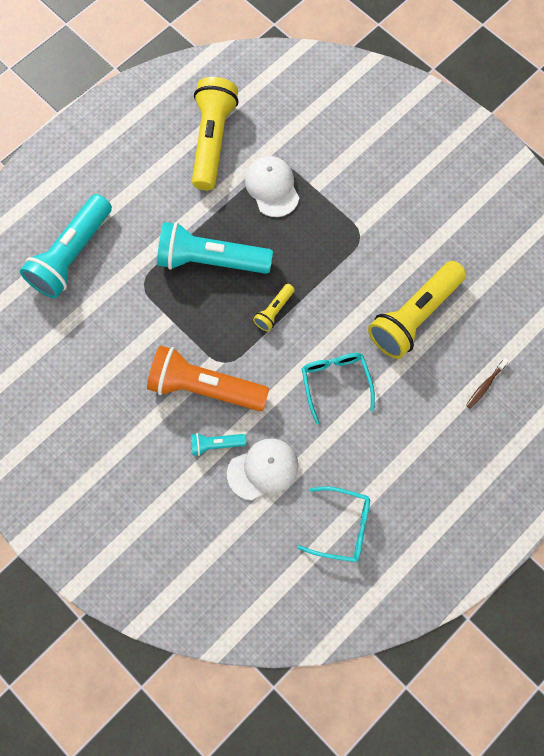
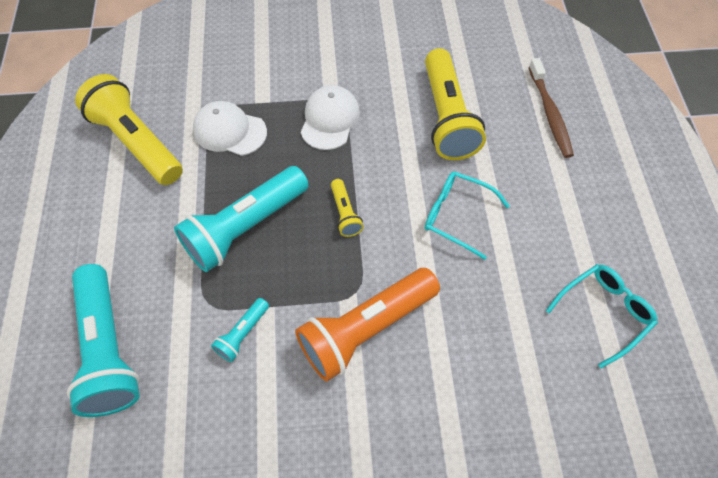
camera: 50 degrees left, 10 degrees down
turquoise flashlight [191,433,246,456] -> turquoise flashlight moved to [211,298,269,362]
white cap [227,438,298,500] -> white cap moved to [301,85,360,150]
brown toothbrush [466,358,509,409] -> brown toothbrush [529,58,574,158], size x1.76

